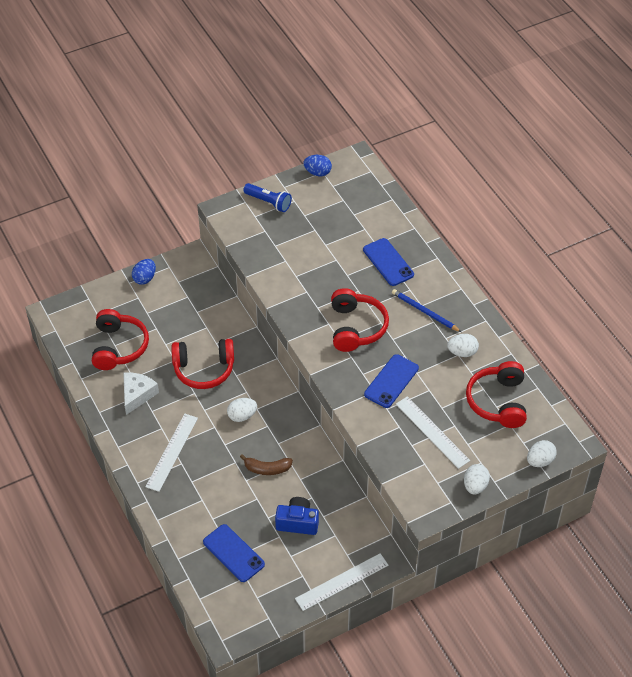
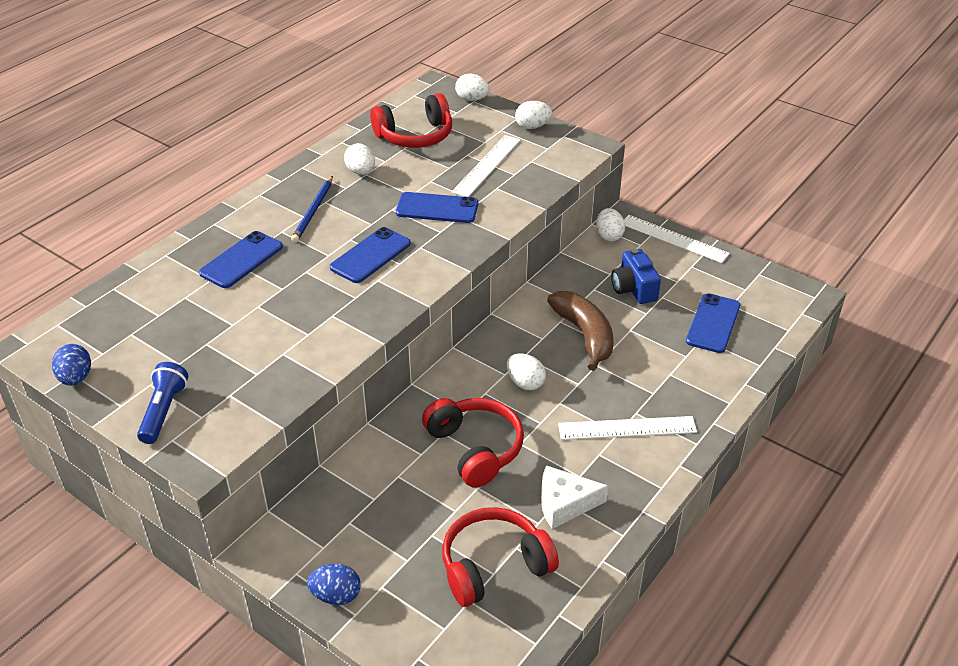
camera: 115 degrees left, 10 degrees down
brown banana [240,454,293,475] -> brown banana [547,291,613,371], size x1.61
red headphones [331,288,389,352] -> blue phone [330,227,411,283]
none -> white egg [596,208,625,241]

